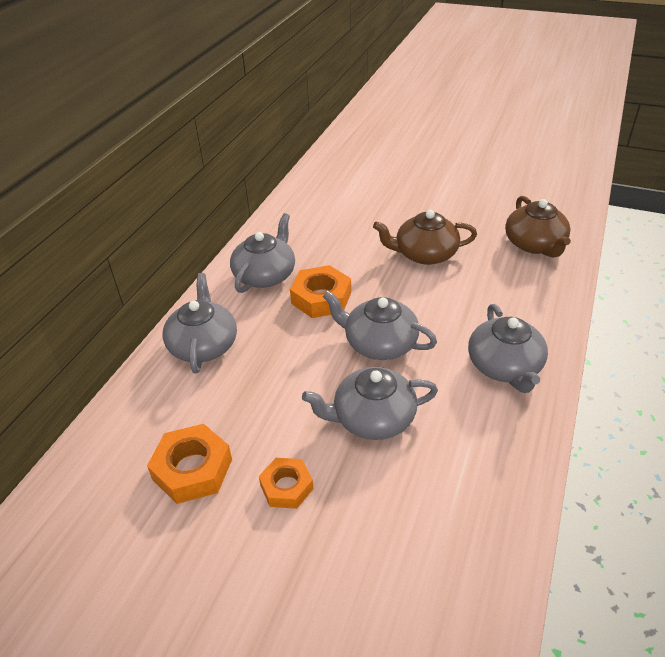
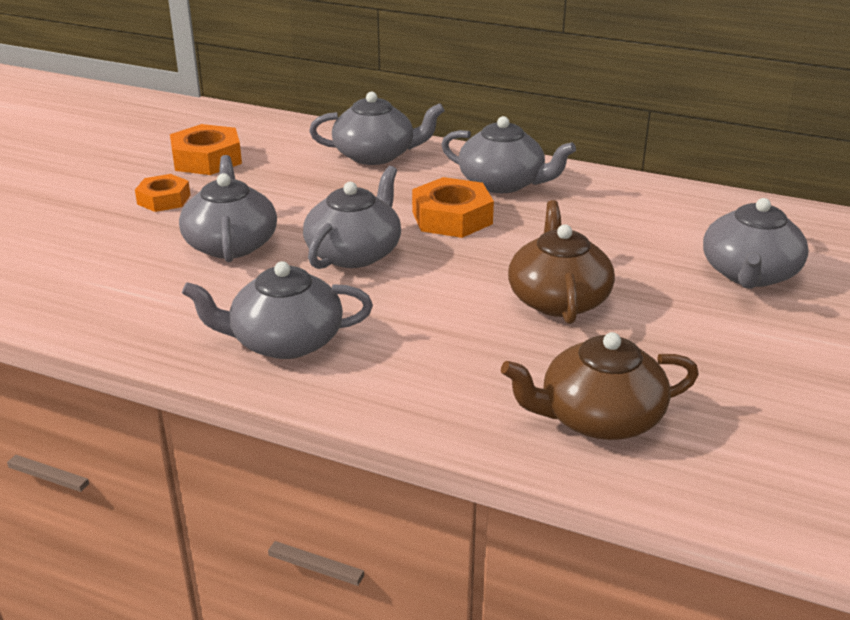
camera: 90 degrees right, 10 degrees down
none -> grey teapot [703,198,809,289]

